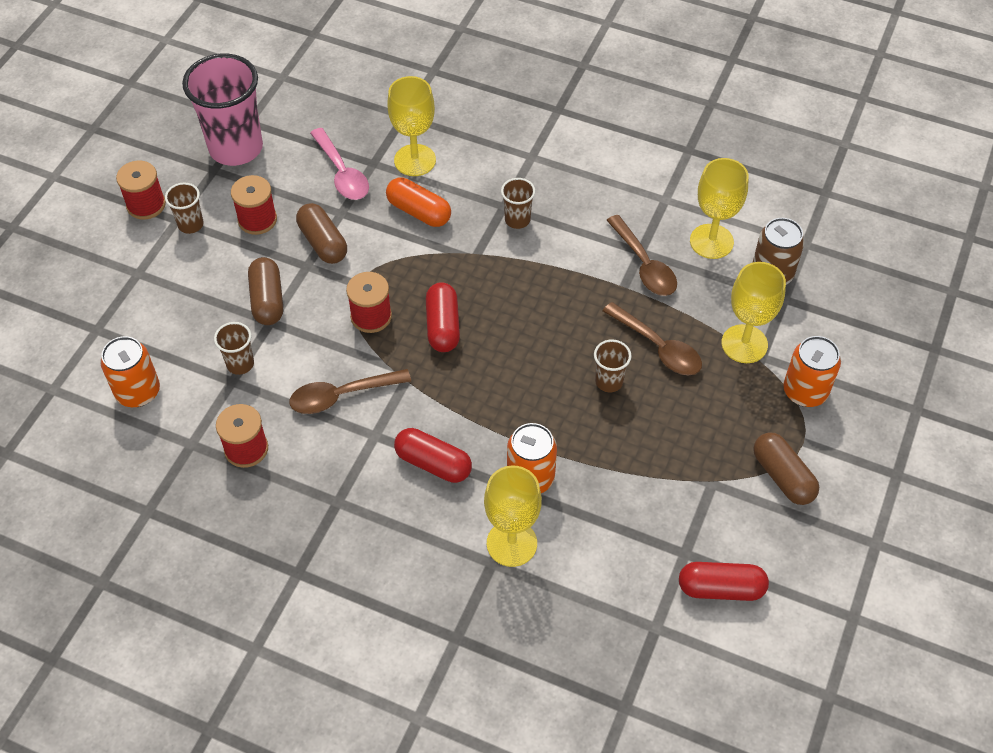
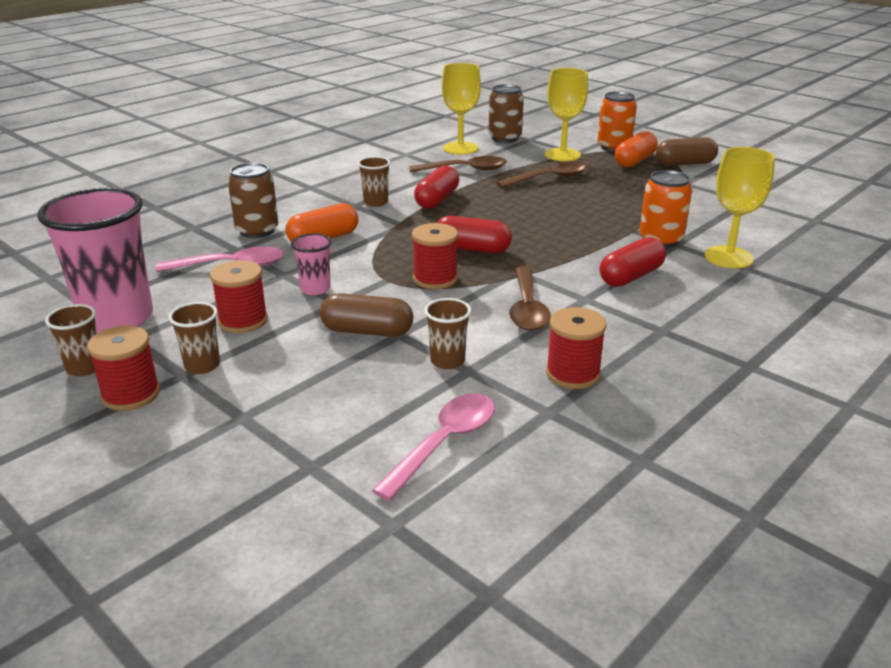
camera: 70 degrees left, 25 degrees down
orange can [100,336,160,407] -> pink spoon [372,394,495,501]
brown capsule [296,203,347,264] -> pink cup [291,233,332,295]
yellow goblet [387,76,436,176] -> brown can [228,162,278,238]
brown cup [594,340,631,392] -> brown cup moved to [45,304,97,376]
red capsule [679,562,769,601] -> red capsule moved to [414,166,459,209]
none -> orange capsule [615,131,658,167]

